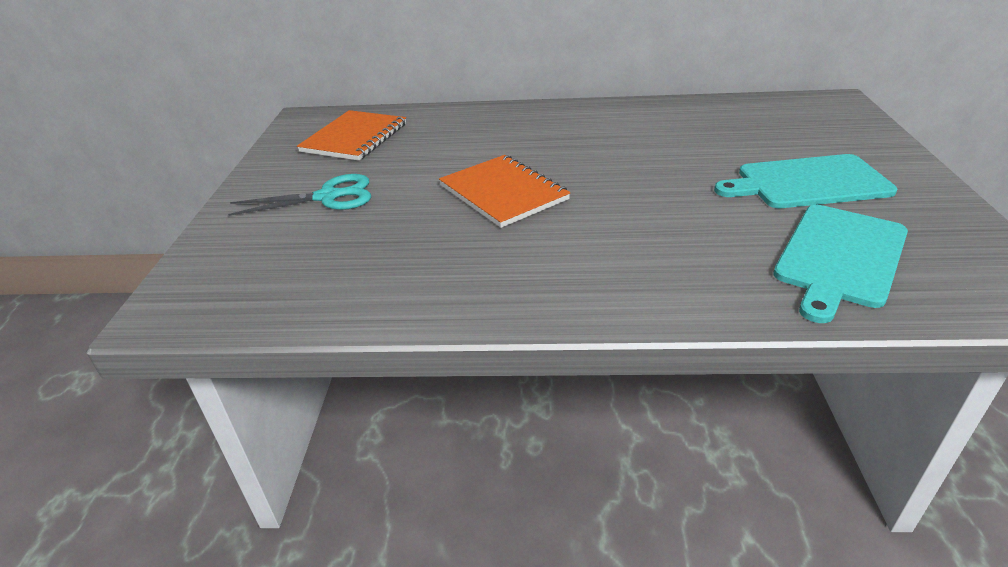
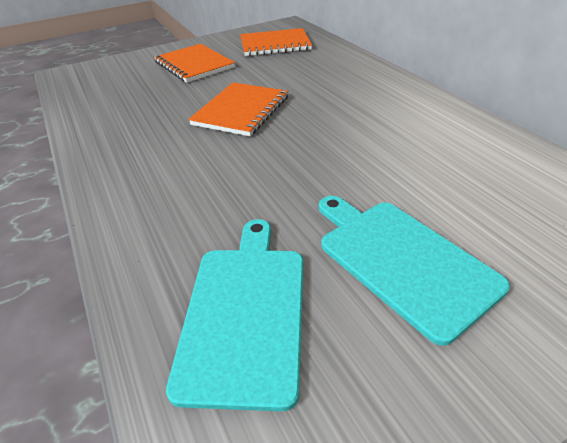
camera: 60 degrees right, 5 degrees up
turquoise scissors [228,174,371,216] -> orange notebook [154,44,235,83]
turquoise cutting board [773,205,908,323] -> turquoise cutting board turned 90 degrees clockwise [166,219,304,412]

